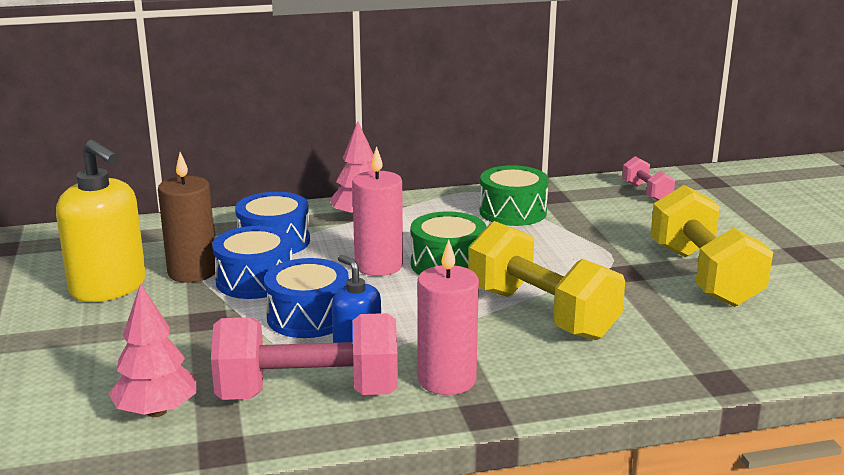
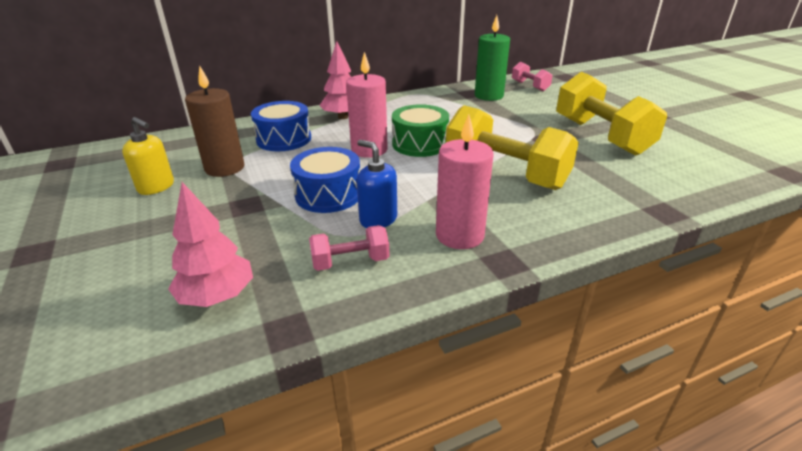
camera: 10 degrees left, 10 degrees up
yellow soap dispenser [56,140,146,302] -> yellow soap dispenser [122,117,174,195], size x0.58
pink dumbbell [211,313,398,400] -> pink dumbbell [309,225,390,271], size x0.49
blue drum [212,226,292,299] -> none
green drum [480,165,549,226] -> none
none -> green candle [475,15,510,101]

